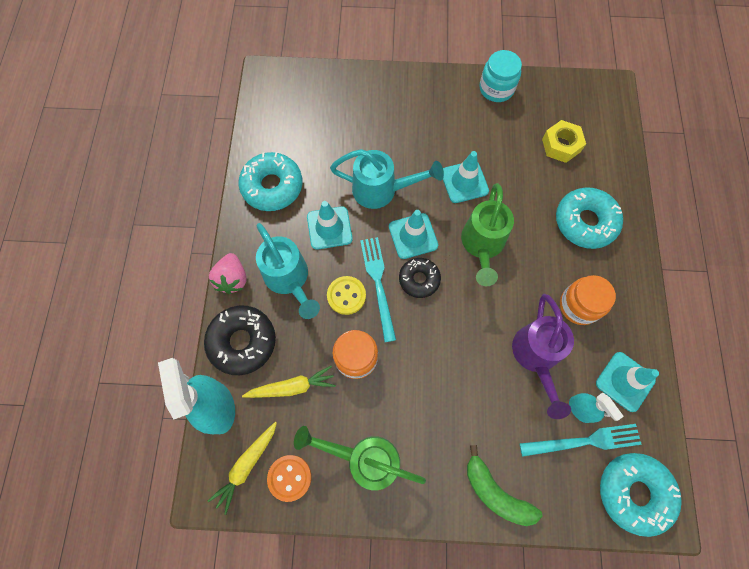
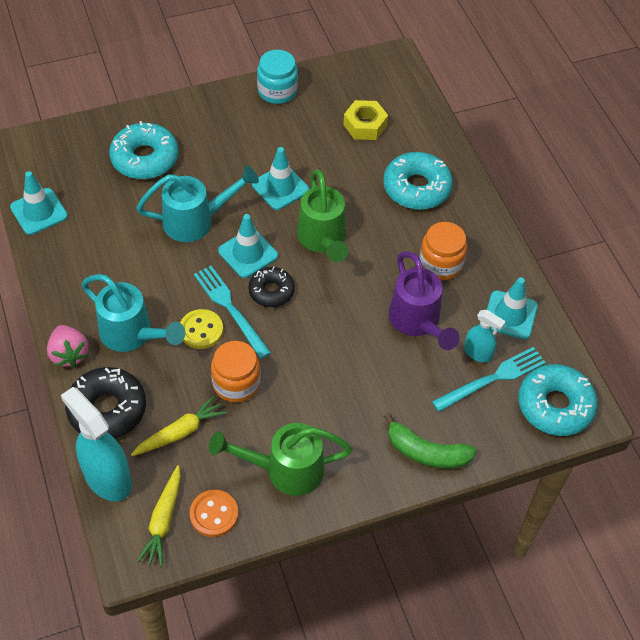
camera: 25 degrees left, 15 degrees down
turquoise donut [238,152,302,211] -> turquoise donut moved to [109,121,179,179]
turquoise traffic cone [307,201,353,250] -> turquoise traffic cone moved to [10,171,68,235]

